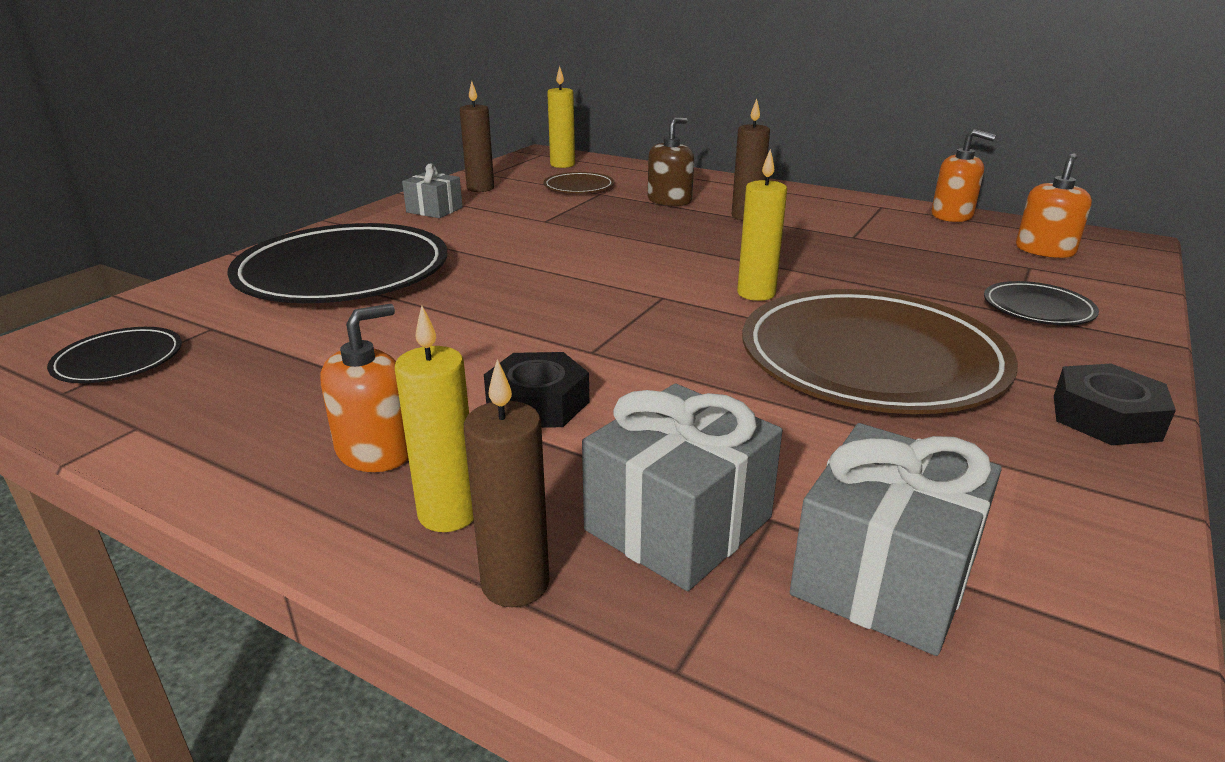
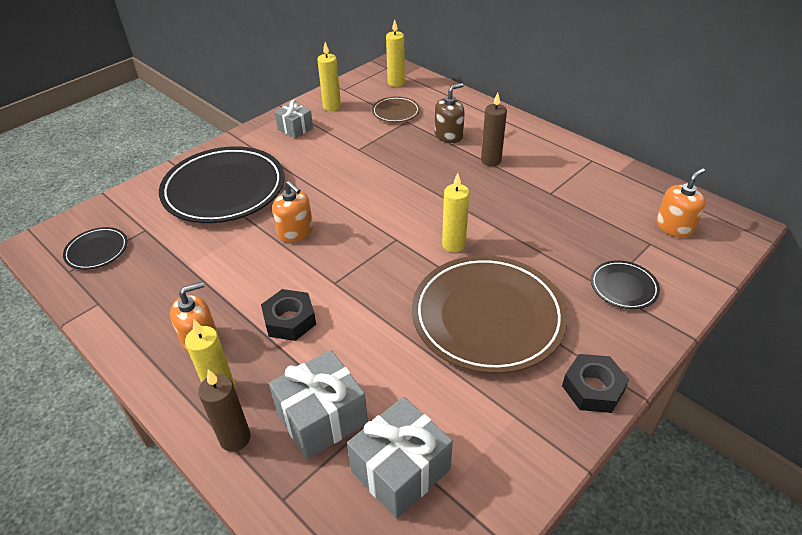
camera: 15 degrees right, 15 degrees up
brown candle [460,81,494,192] -> yellow candle [317,42,341,111]
orange soap dispenser [931,129,996,222] -> orange soap dispenser moved to [272,181,313,242]

